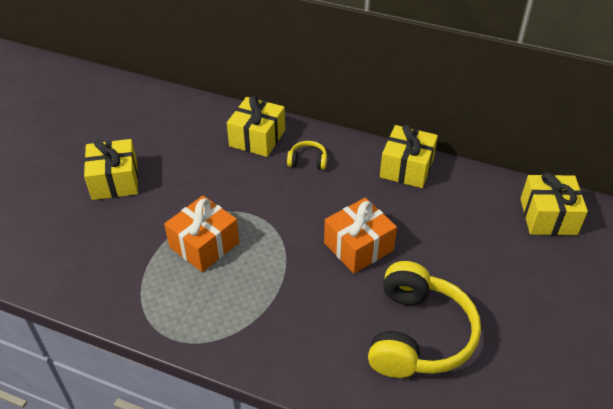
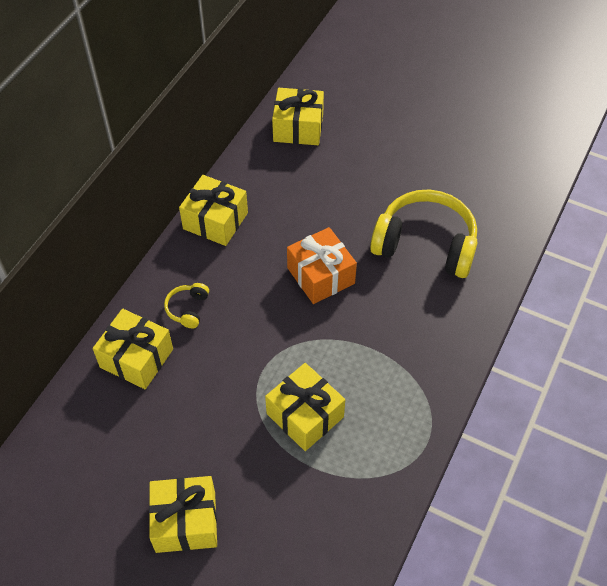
camera: 85 degrees left, 10 degrees up
orange gift [164,196,239,272] -> yellow gift [265,363,345,451]

